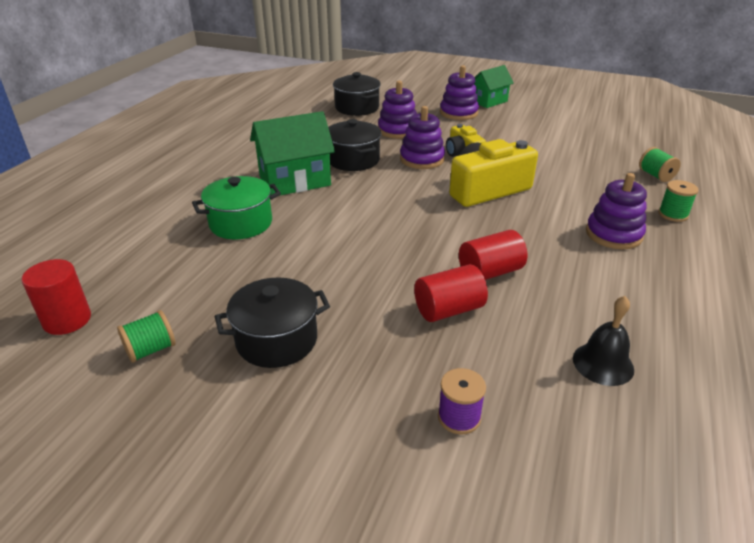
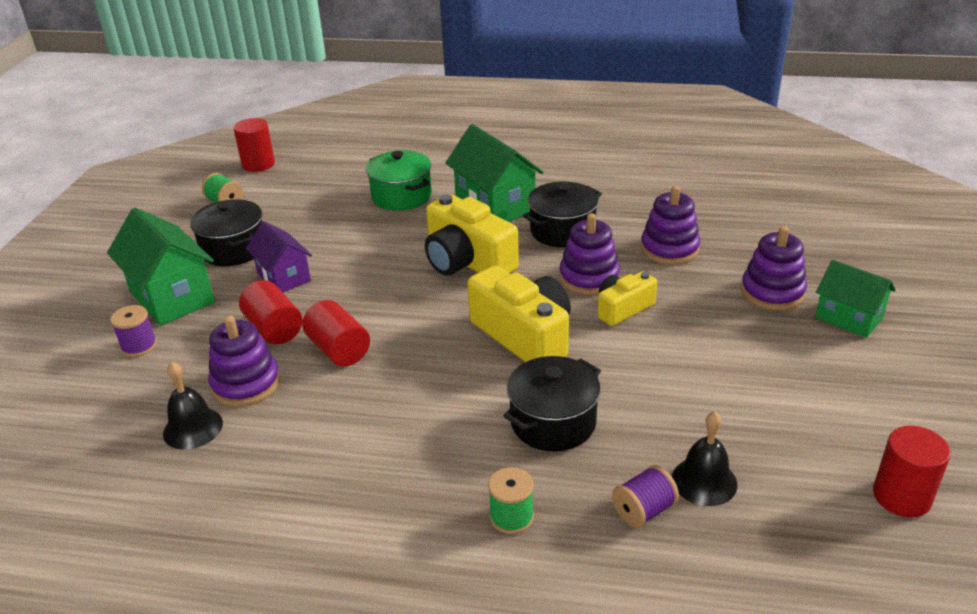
camera: 80 degrees right, 0 degrees up
black pot [333,72,381,116] -> black pot moved to [504,356,601,451]
purple stacking toy [586,173,647,249] -> purple stacking toy moved to [208,315,280,406]
green spool [639,147,681,182] -> purple spool [612,465,679,528]
none -> green house [107,208,215,326]
none -> purple house [246,221,312,292]
none -> yellow camera [425,194,519,276]
none -> black bell [672,411,737,506]
none -> red cylinder [873,426,951,518]

